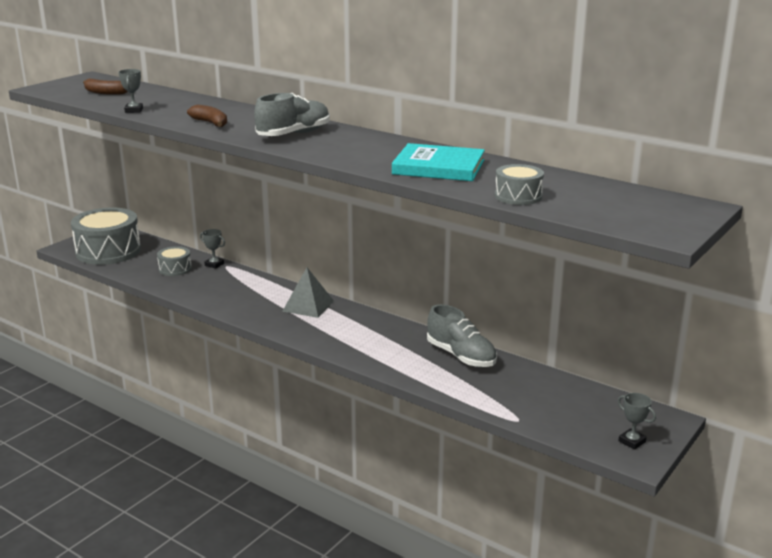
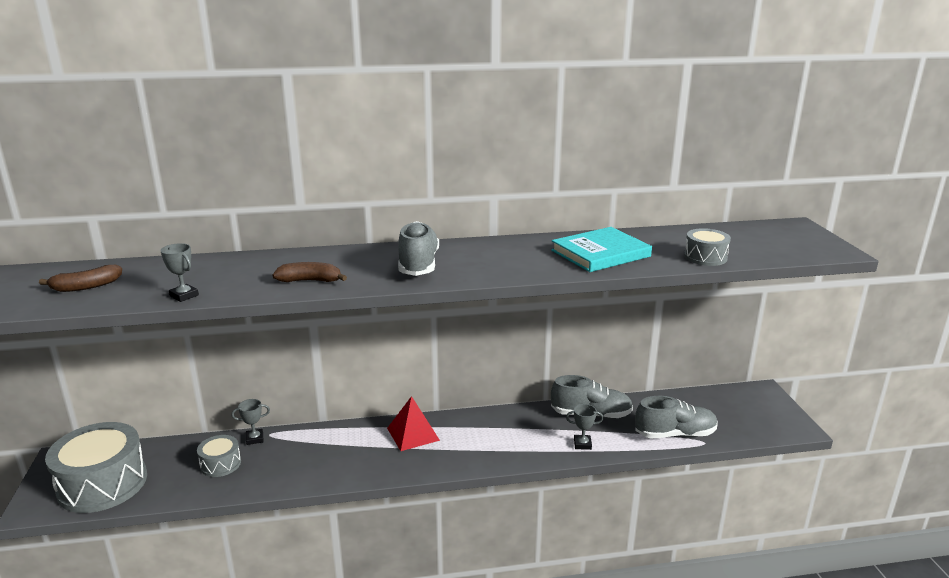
camera: 45 degrees left, 0 degrees up
grey pyramid [282,268,334,318] -> red pyramid [387,396,440,451]
grey trophy [617,393,656,449] -> grey trophy moved to [566,404,604,450]
none -> grey shoe [635,396,718,438]

